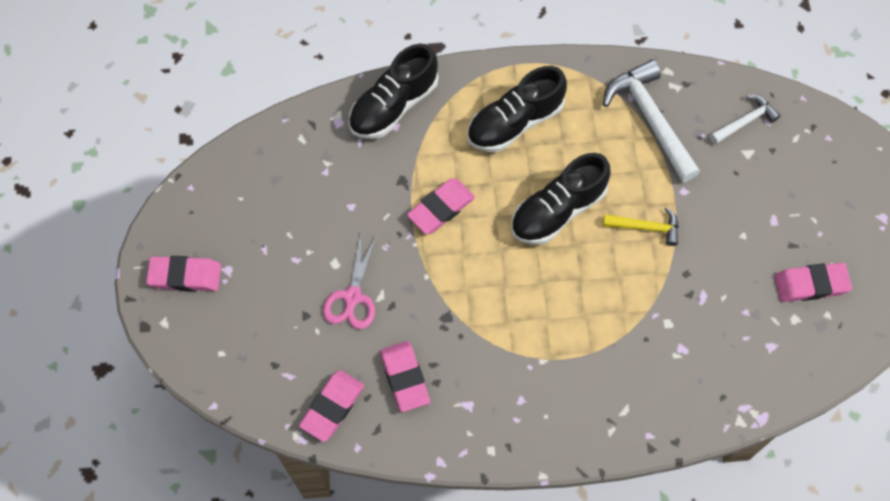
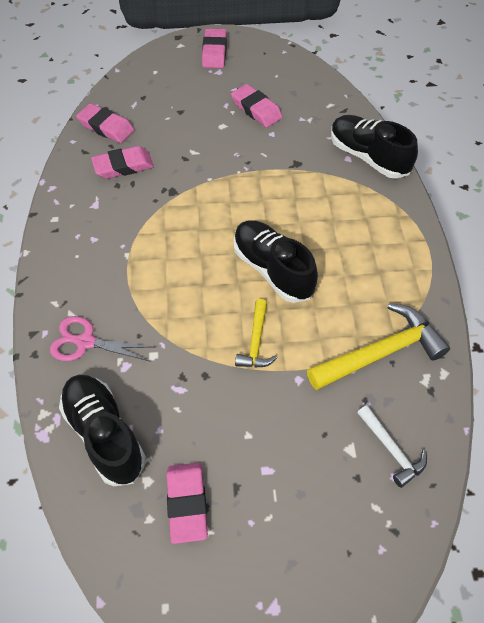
camera: 90 degrees right, 10 degrees down
pink scissors [323,233,377,329] -> pink scissors moved to [50,316,154,362]
pink eraser [407,179,475,234] -> pink eraser moved to [231,84,283,128]
black shoe [467,66,567,152] -> black shoe moved to [59,374,146,486]
white hammer [603,60,700,182] -> yellow hammer [307,303,450,390]

